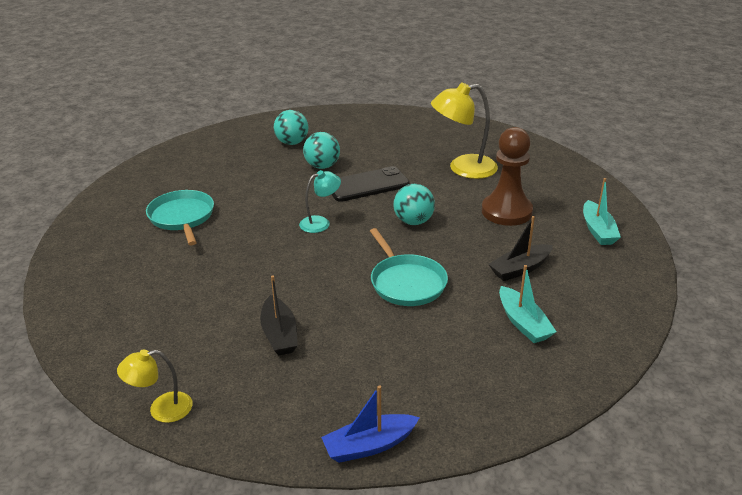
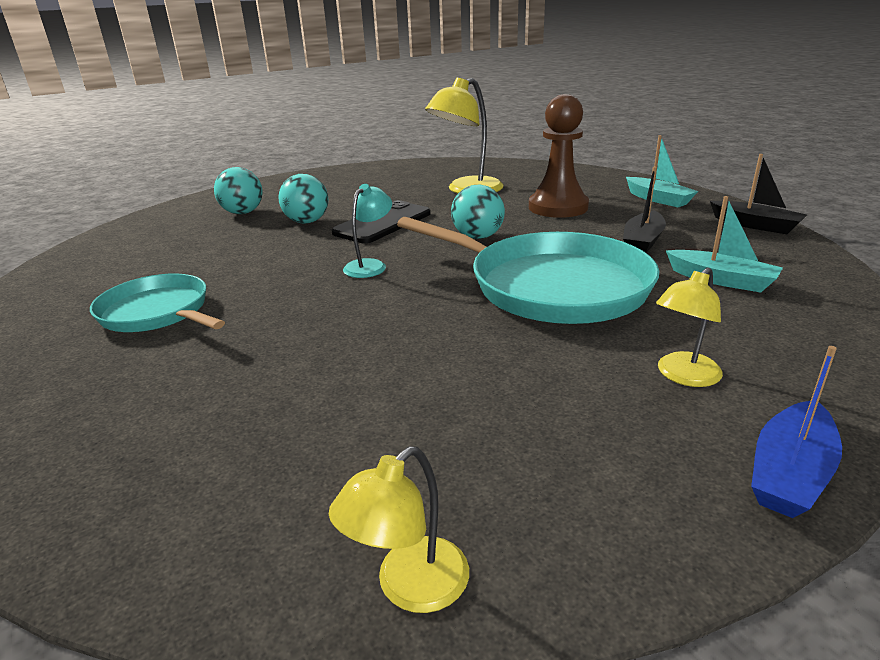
camera: 30 degrees left, 5 degrees down
black boat [260,275,298,356] -> black boat moved to [710,154,807,234]
turquoise pan [370,228,448,306] -> turquoise pan [397,217,659,324], size x1.68
none -> yellow lamp [656,267,723,387]

